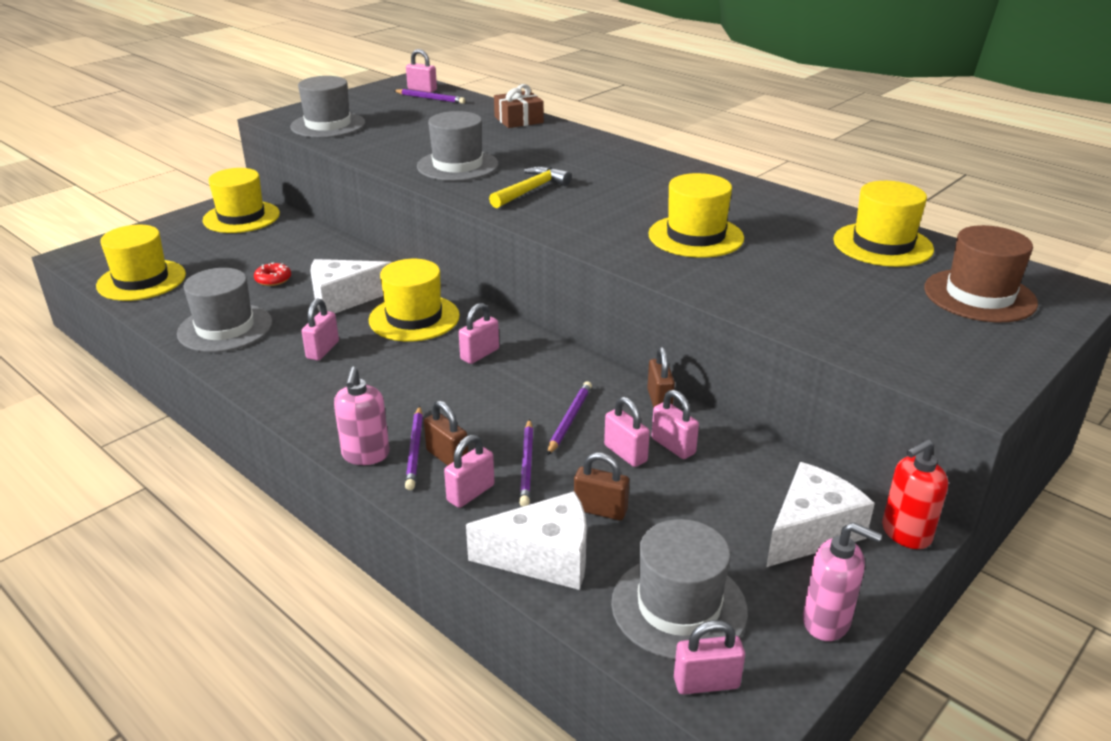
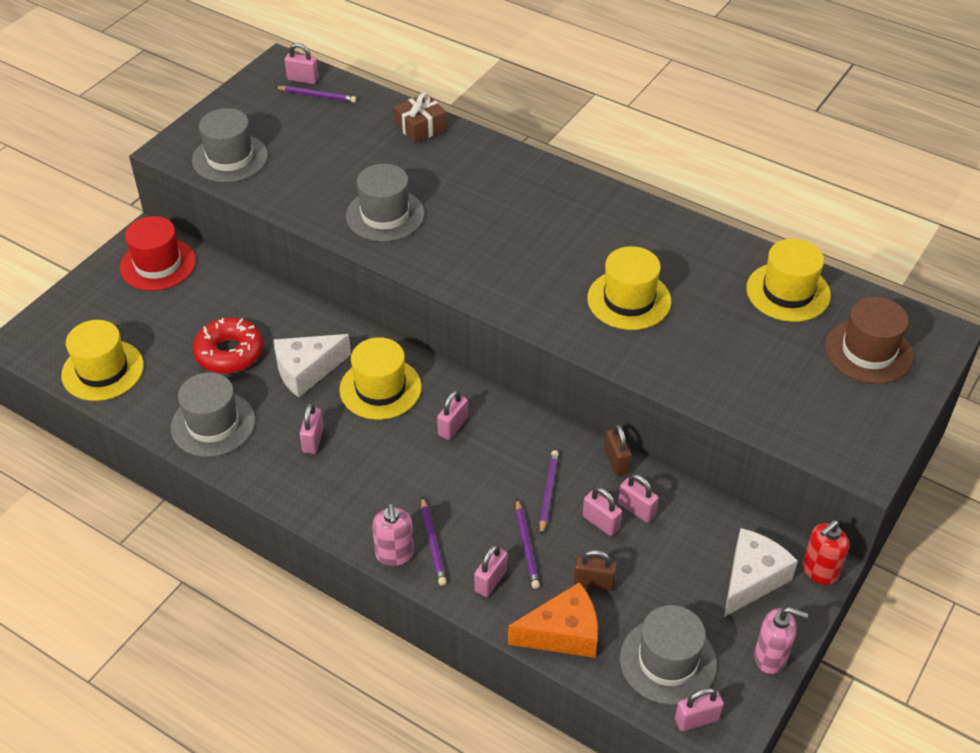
camera: 10 degrees left, 15 degrees up
yellow hat [202,168,280,233] -> red hat [120,216,196,291]
red donut [254,262,291,286] -> red donut [193,318,263,374], size x2.02
brown padlock [424,400,468,466] -> none
white cheese [466,491,587,590] -> orange cheese [508,582,598,658]
yellow hammer [489,166,572,208] -> none

